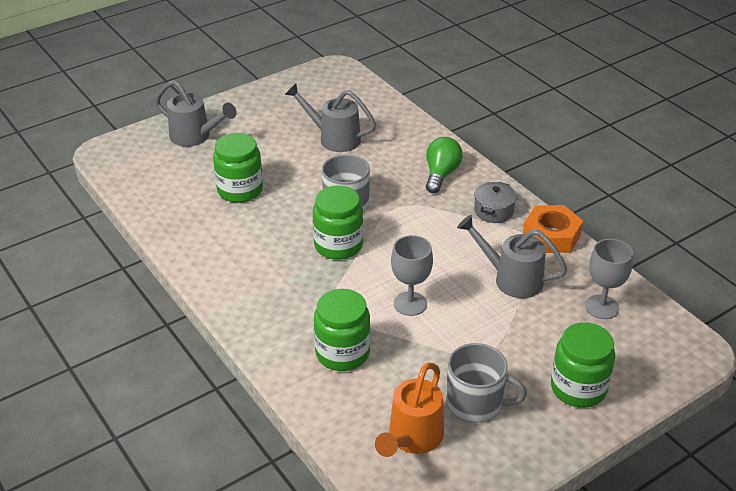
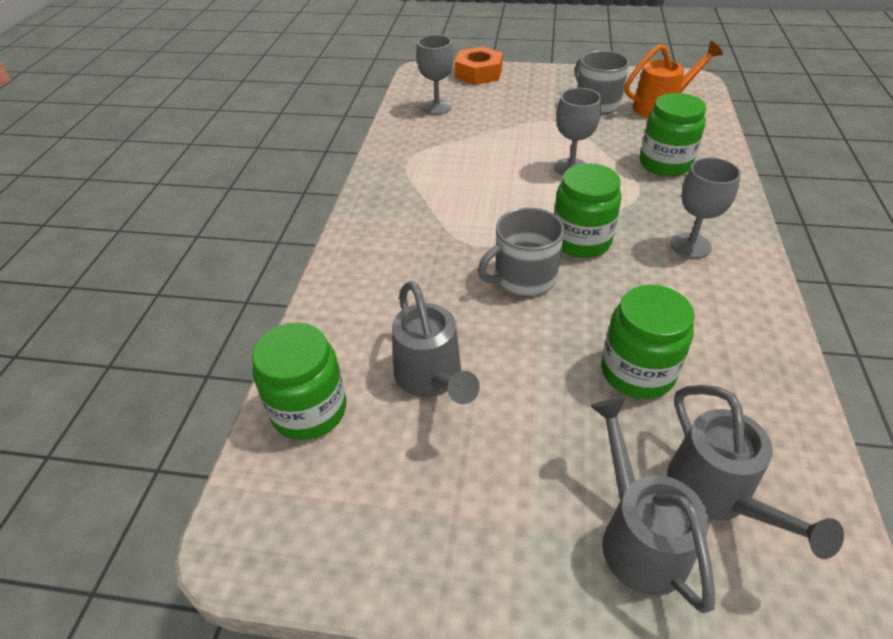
camera: 135 degrees left, 5 degrees up
green light bulb [426,137,463,193] -> none
grey watering can [457,215,567,298] -> grey watering can moved to [667,385,844,559]
grey pot [474,182,517,223] -> none
orange nut [523,205,583,253] -> orange nut moved to [455,47,503,85]
green jar [551,322,615,408] -> green jar moved to [252,323,346,440]
none -> grey goblet [671,157,741,259]

